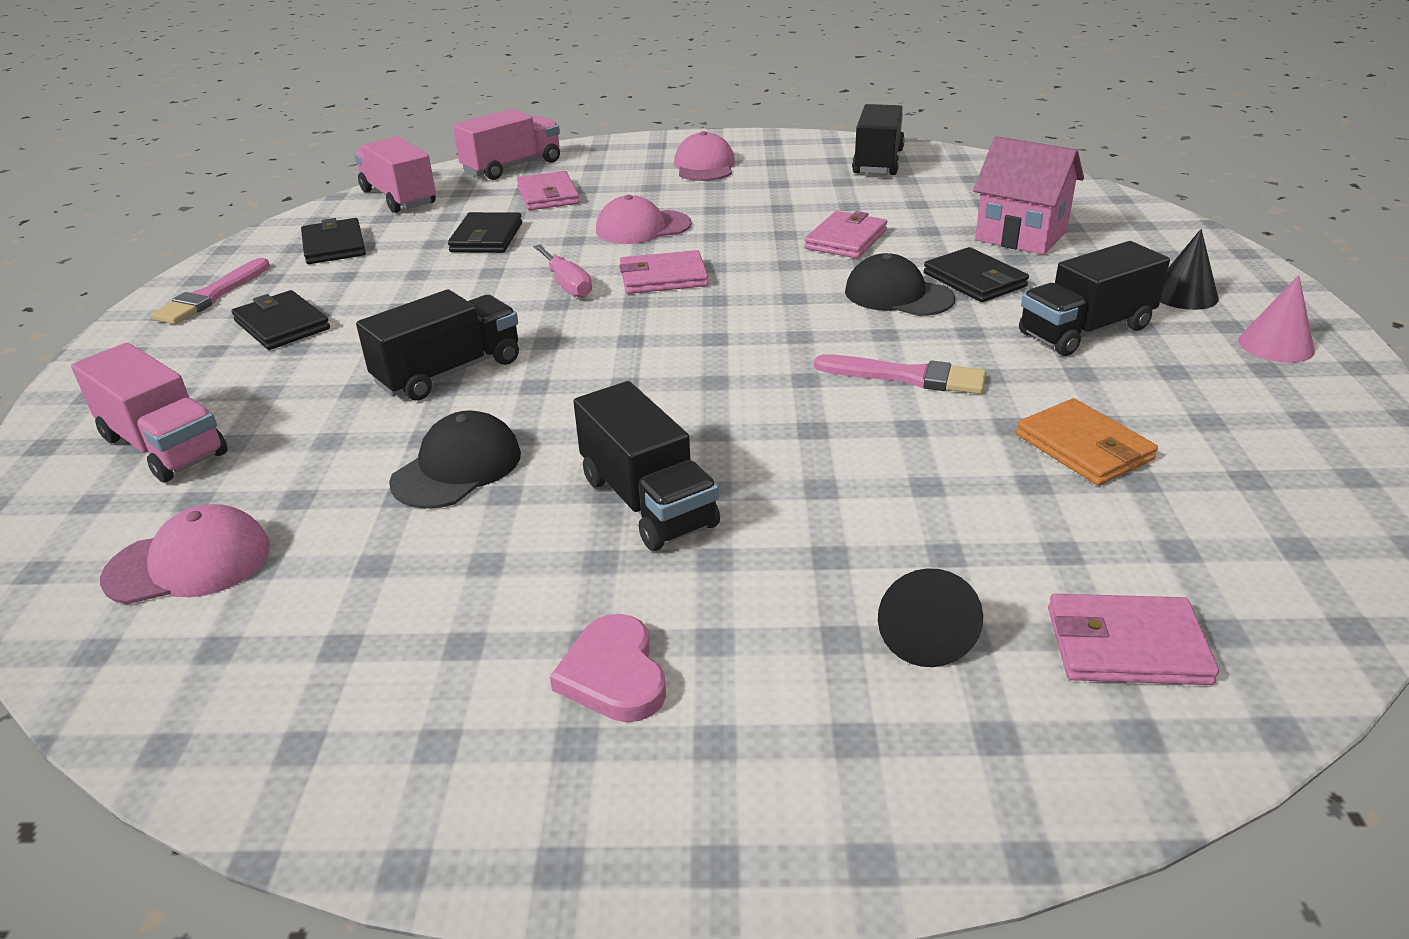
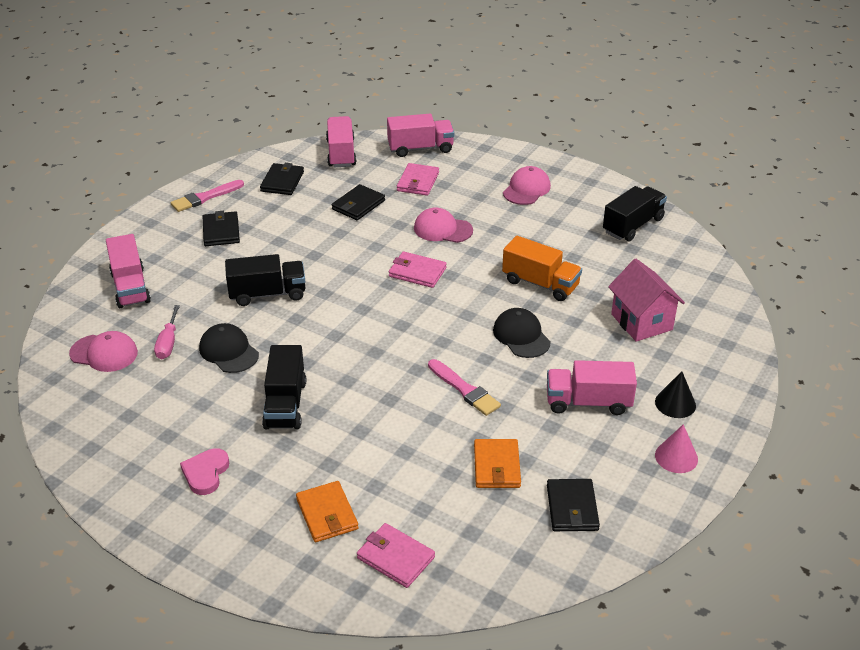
camera: 30 degrees right, 5 degrees up
black cap [389,410,521,509] -> black cap turned 105 degrees counterclockwise [199,323,259,373]
pink screwdriver [533,244,592,298] -> pink screwdriver moved to [154,305,180,359]
pink wallet [804,211,887,258] -> orange truck [502,235,582,301]
black cone [878,568,983,667] -> orange wallet [296,481,358,542]
black wallet [924,247,1029,302] -> black wallet moved to [547,479,600,531]
black truck [1019,241,1170,356] -> pink truck [547,360,637,415]

